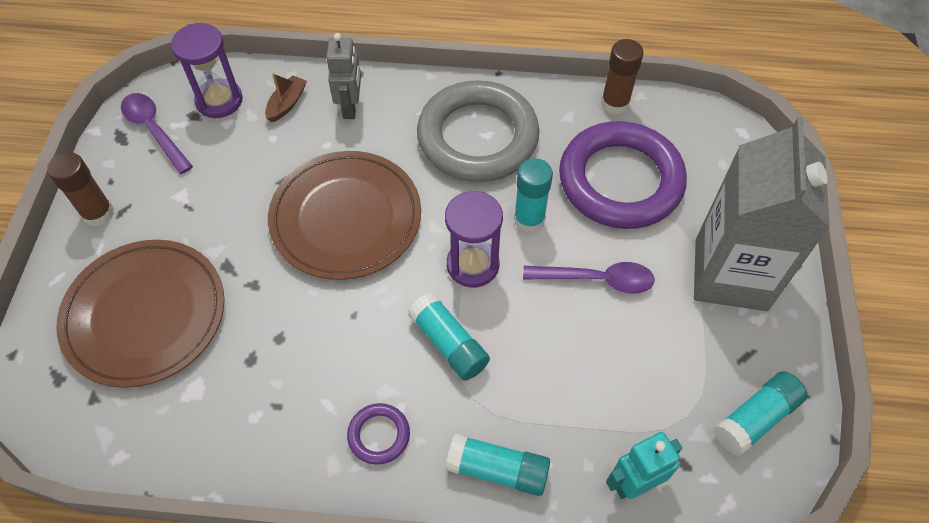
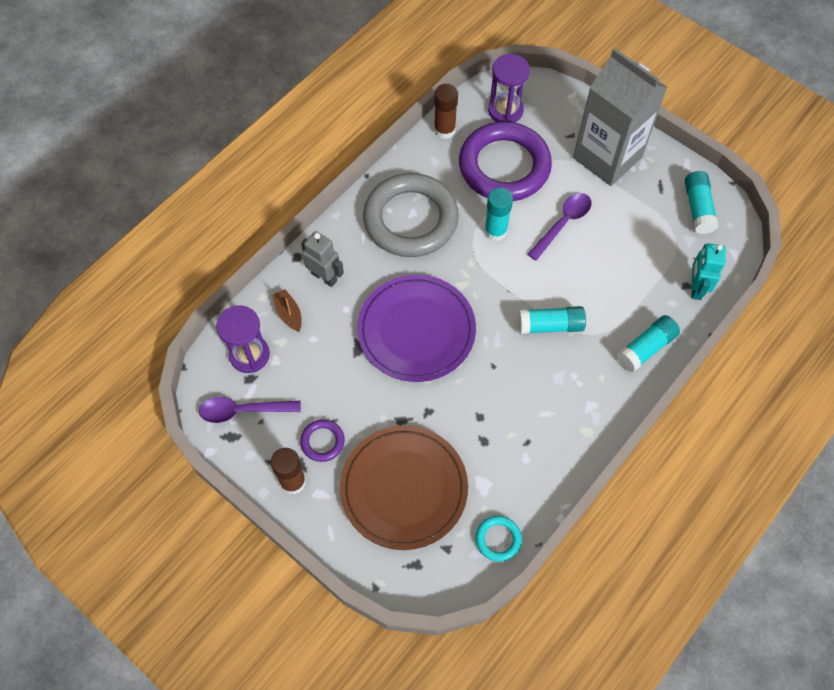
camera: 55 degrees left, 5 degrees up
brown plate [268,151,421,280] -> purple plate [357,275,476,382]
purple ring [347,403,410,465] -> purple ring moved to [300,419,345,462]
purple hourglass [445,191,503,287] -> purple hourglass moved to [488,54,530,123]
none -> turquoise ring [475,516,522,562]

